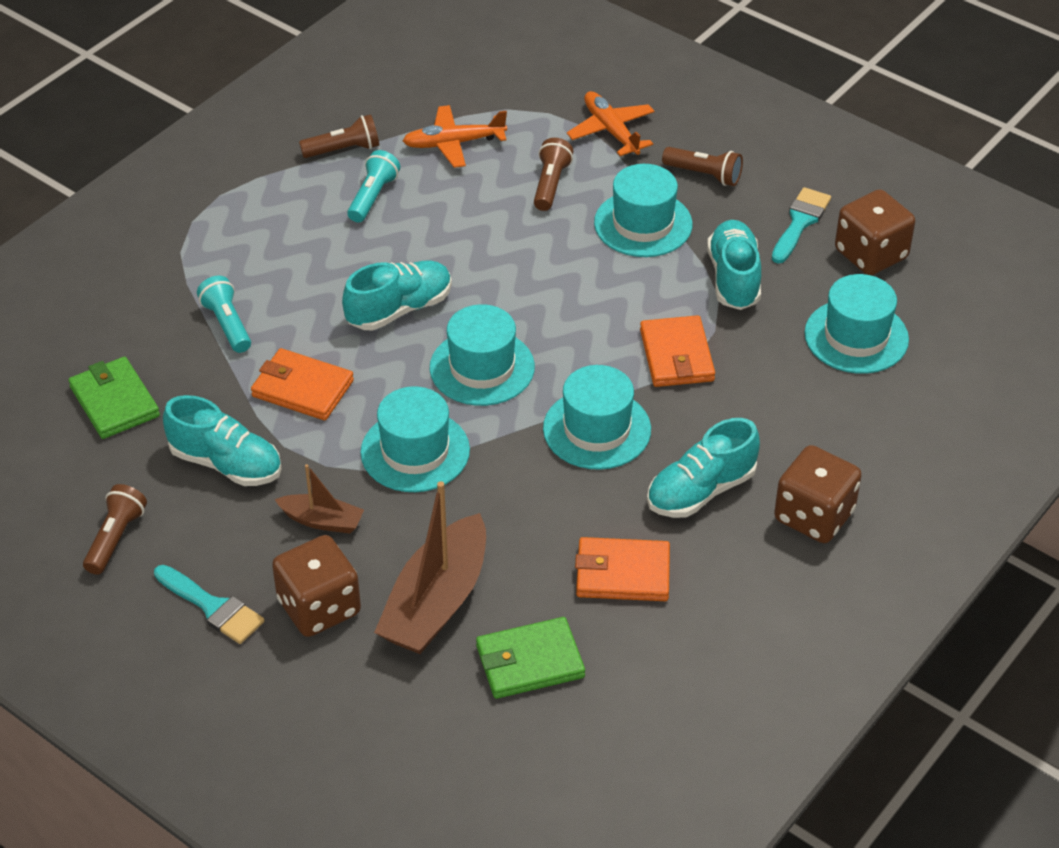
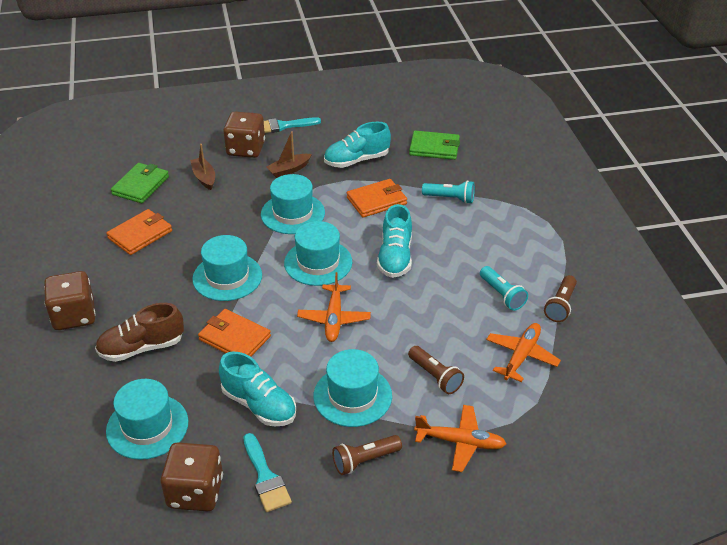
camera: 130 degrees right, 5 degrees down
brown flashlight [83,484,147,575] -> none
brown boat [374,481,486,654] -> brown boat [190,144,215,190], size x0.52
turquoise shoe [647,418,760,518] -> none
none -> brown shoe [95,303,184,362]
none -> orange plane [297,272,371,342]

